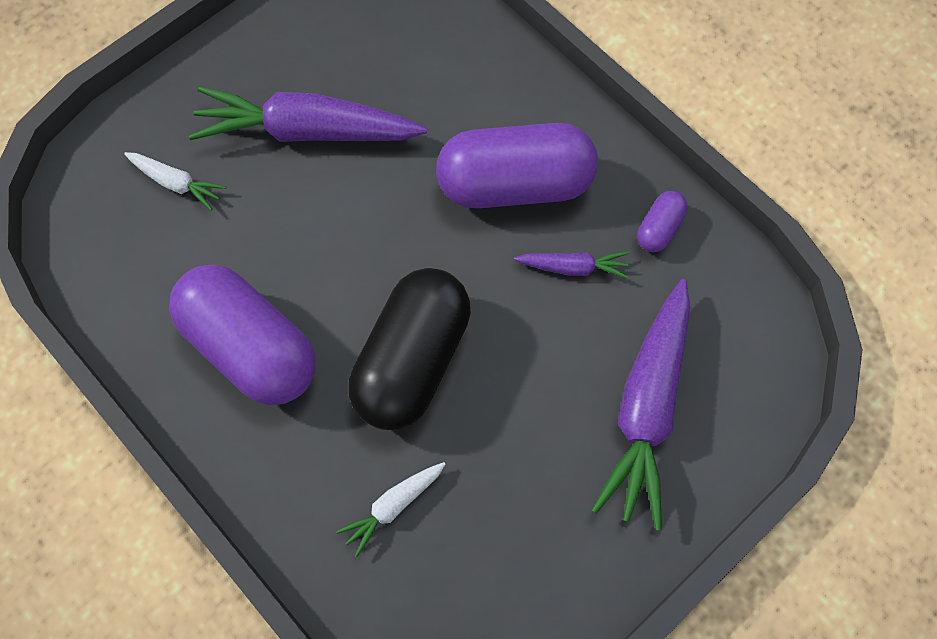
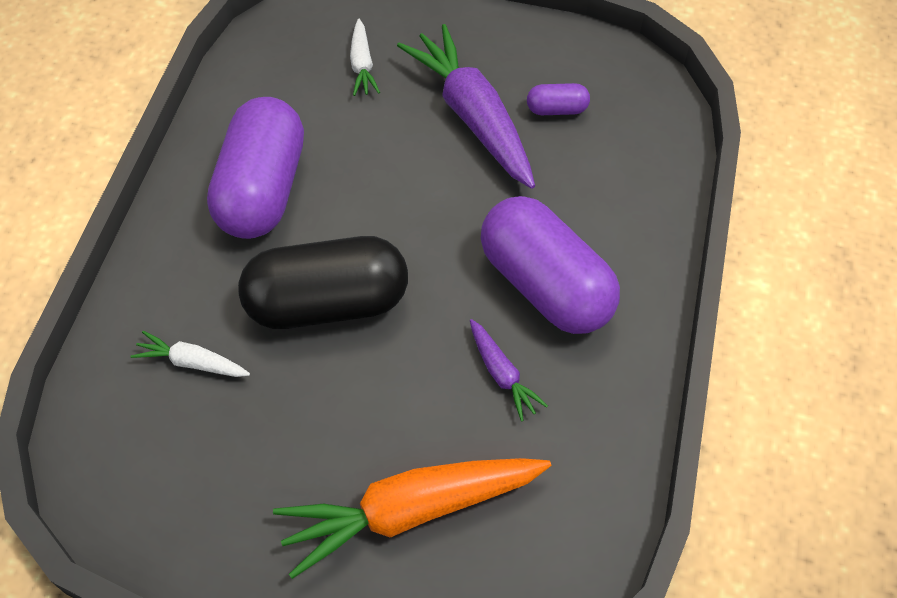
camera: 55 degrees right, 10 degrees down
purple carrot [591,279,690,530] -> orange carrot [273,458,551,579]
purple capsule [637,191,688,252] -> purple capsule moved to [527,83,590,115]

